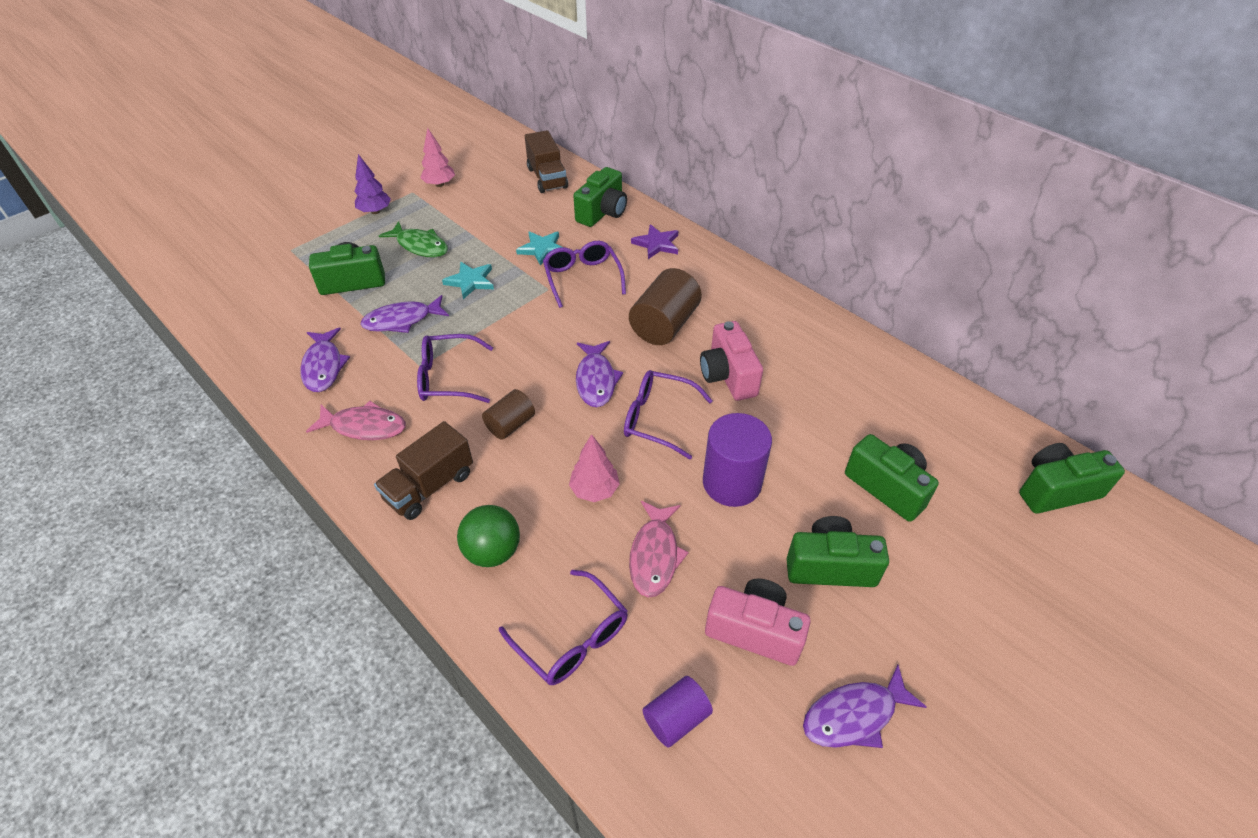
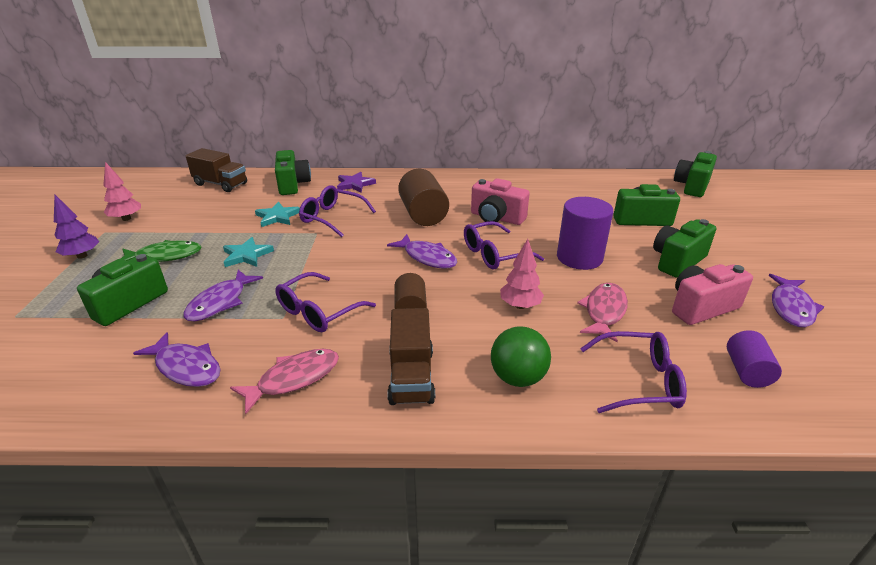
camera: 45 degrees left, 15 degrees down
pink fish [629,501,689,598] -> pink fish turned 120 degrees counterclockwise [577,283,628,342]

